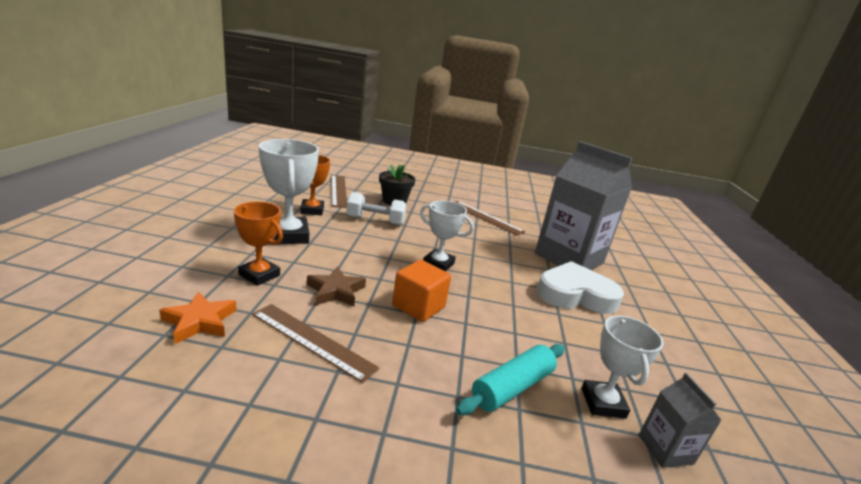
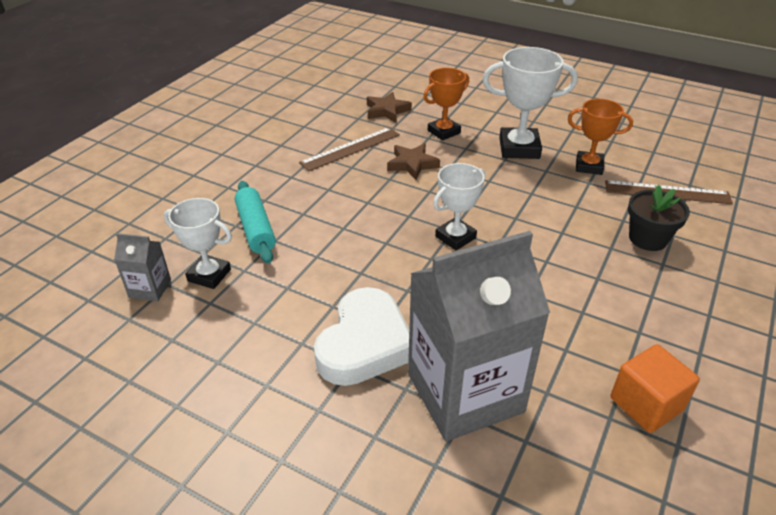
camera: 115 degrees right, 15 degrees up
orange star [159,291,237,344] -> brown star [367,92,412,122]
white dumbbell [346,192,406,225] -> none
orange cube [392,260,451,322] -> orange cube moved to [611,344,700,433]
brown ruler [455,201,525,236] -> none

